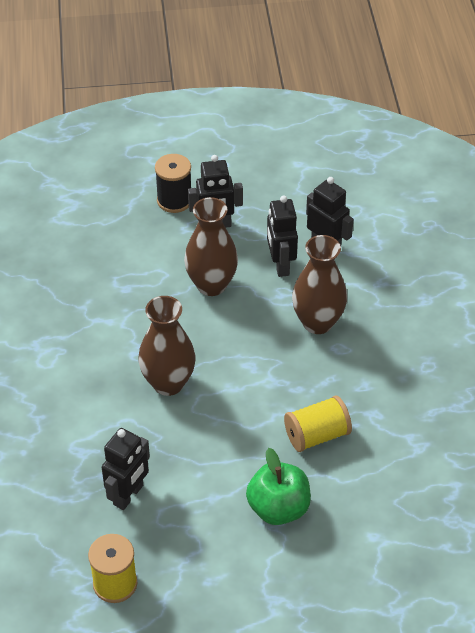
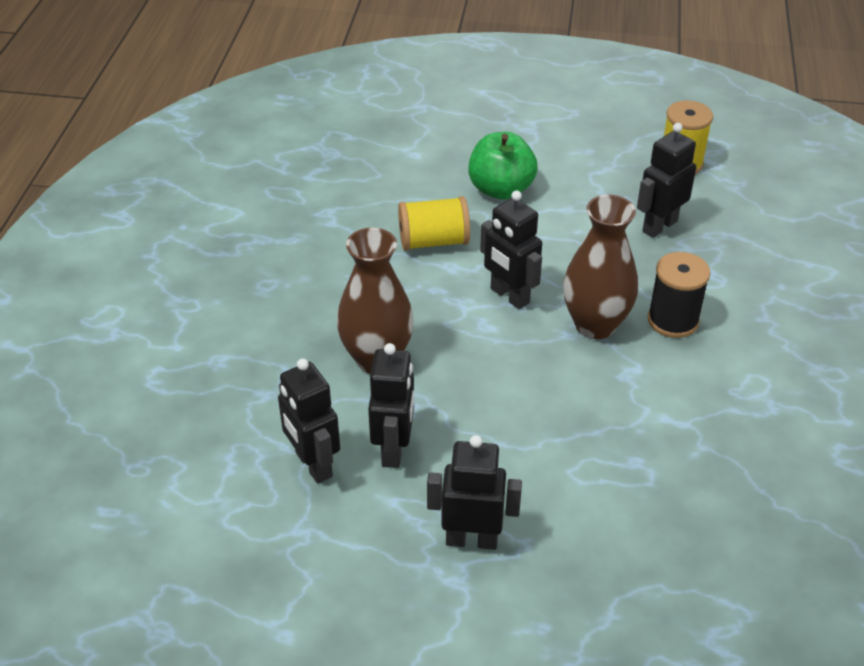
camera: 165 degrees left, 5 degrees down
black spool [155,154,191,213] -> black spool moved to [648,252,710,338]
brown vase [184,197,238,296] -> none
none -> black robot [480,191,542,309]

